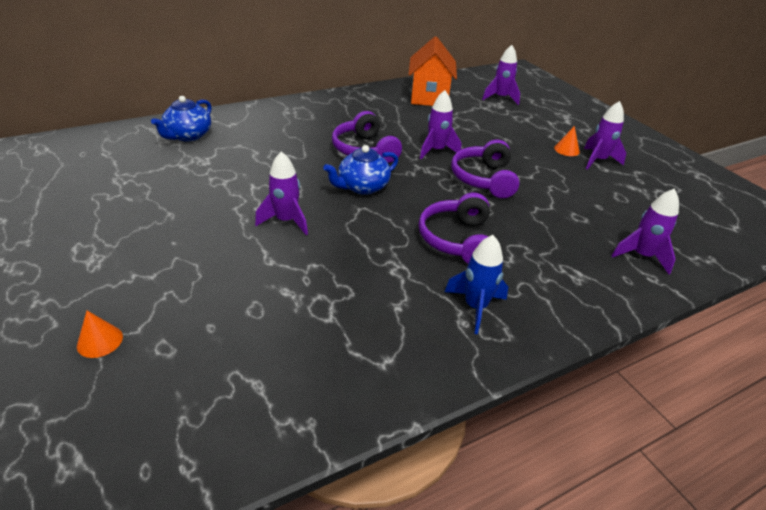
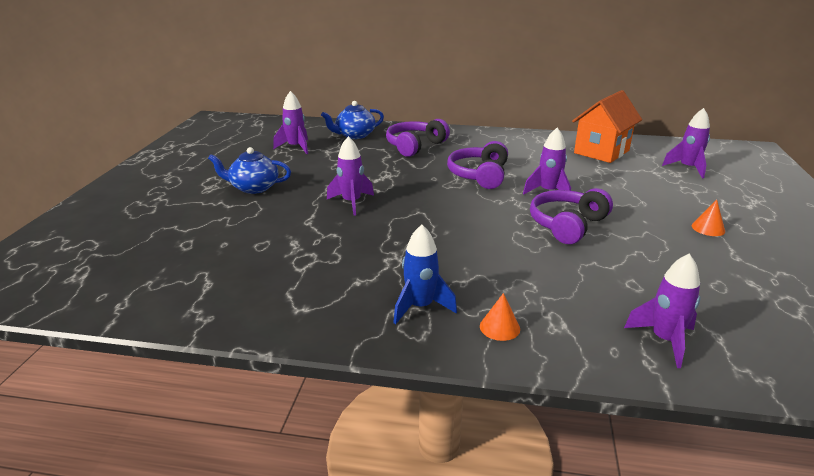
camera: 40 degrees right, 10 degrees down
orange cone [77,311,123,358] -> orange cone moved to [480,293,520,341]
blue teapot [323,145,398,195] -> blue teapot moved to [208,147,291,194]
purple headphones [419,192,491,264] -> purple headphones moved to [386,119,450,157]
purple rocket [584,101,626,170] -> purple rocket moved to [273,91,308,154]

